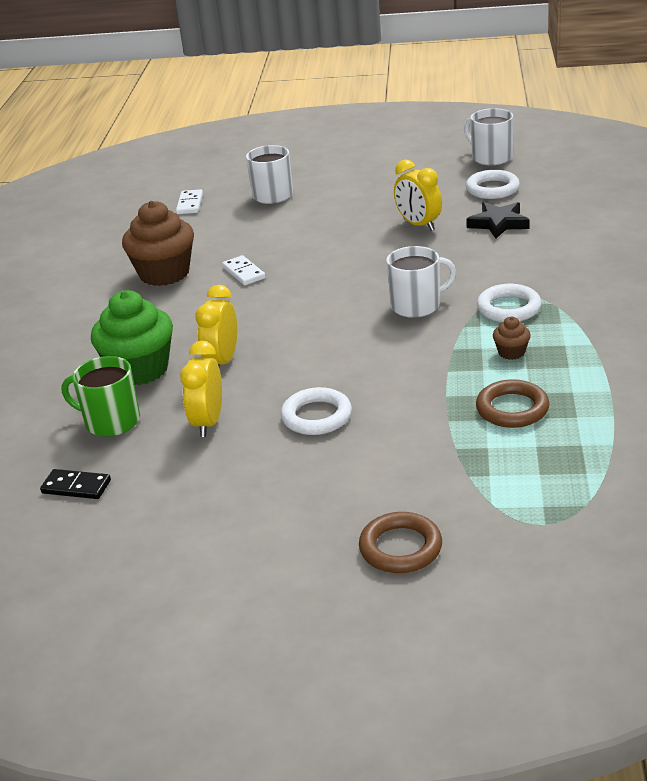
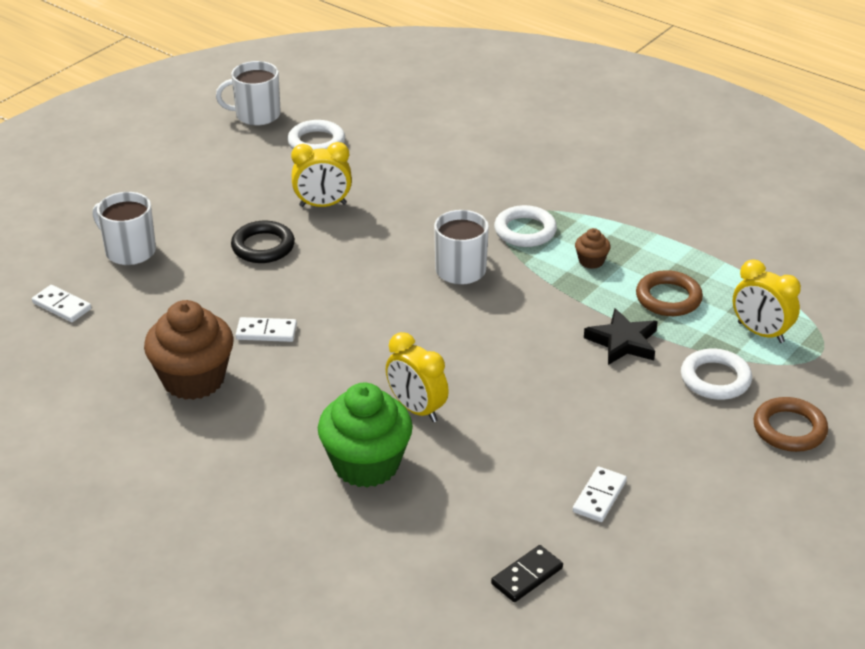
camera: 60 degrees left, 5 degrees up
green mug [61,356,140,437] -> none
yellow clock [180,341,222,437] -> yellow clock moved to [733,259,801,343]
white ring [281,387,352,435] -> white ring moved to [681,349,752,400]
black star [466,202,530,239] -> black star moved to [584,308,658,365]
none -> black ring [231,221,295,263]
none -> white domino [573,466,627,522]

